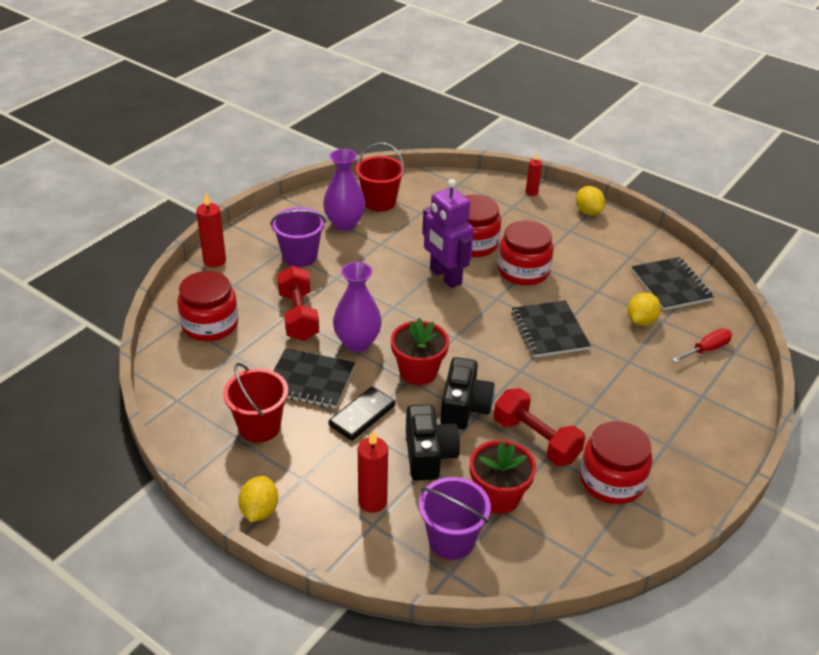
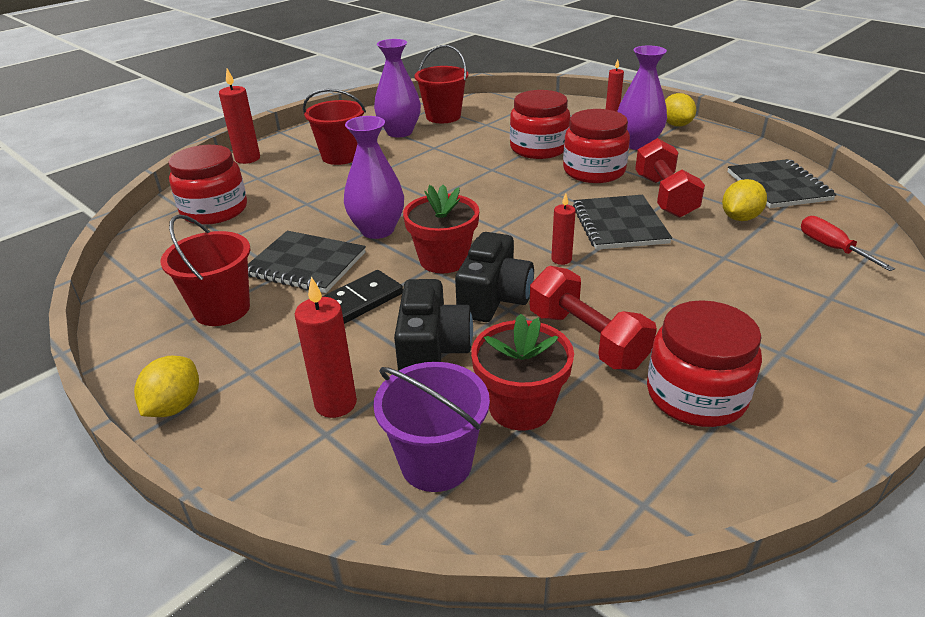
camera: 10 degrees right, 5 degrees down
purple bucket [270,207,326,267] -> red bucket [303,89,366,165]
red dumbbell [277,266,319,341] -> red dumbbell moved to [635,138,705,218]
purple robot [422,179,474,288] -> none
red screwdriver [672,328,732,362] -> red screwdriver turned 90 degrees counterclockwise [801,216,895,271]
none -> red candle [551,193,576,265]
none -> purple vase [617,46,667,150]

